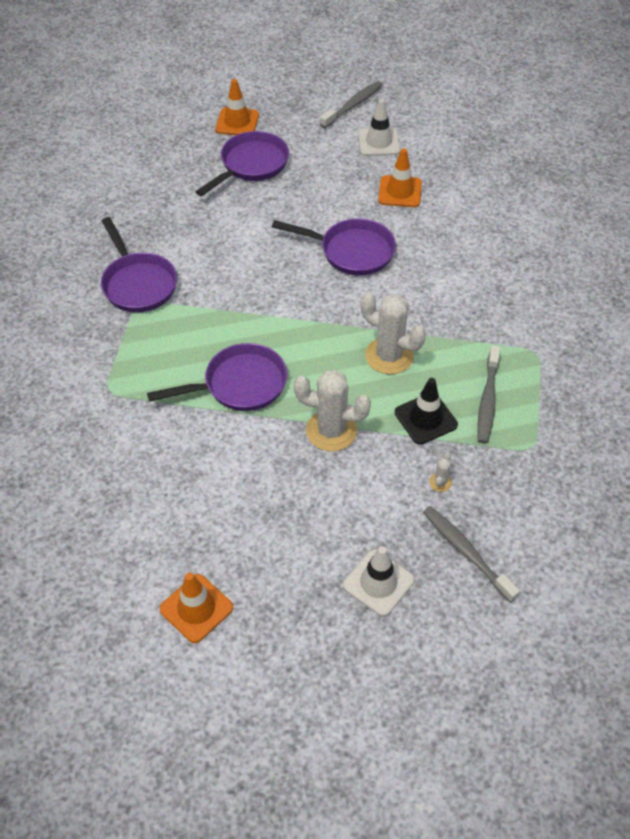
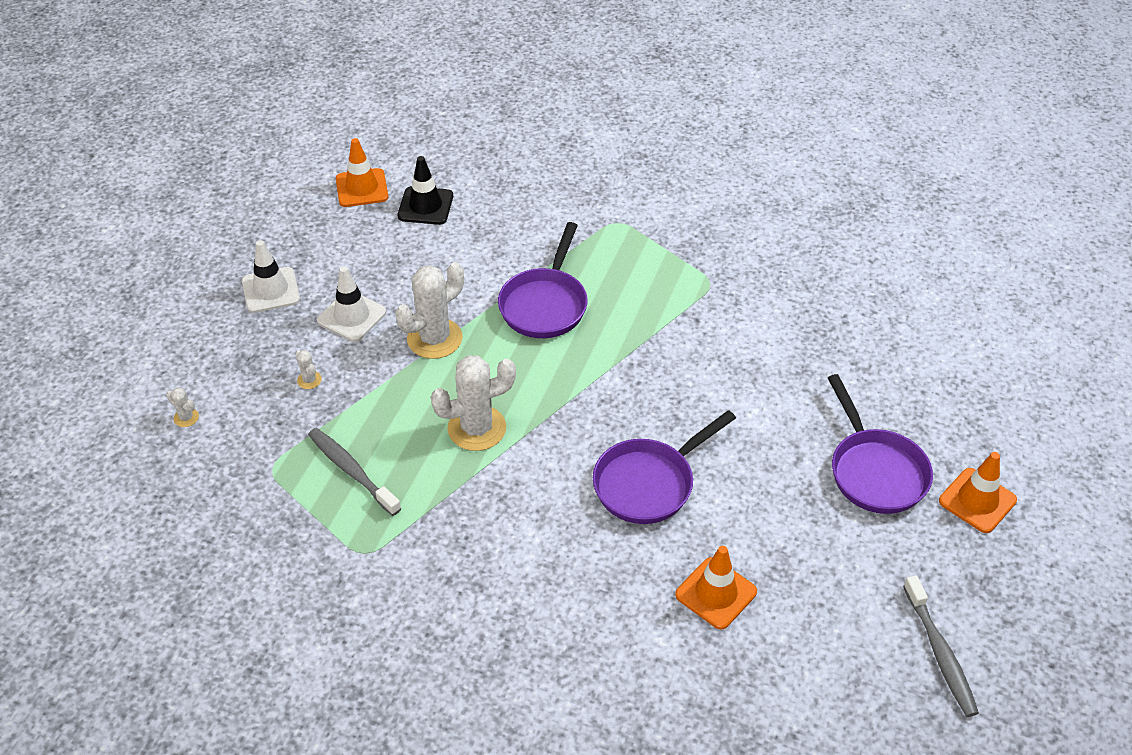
camera: 125 degrees right, 5 degrees down
purple pan [101,217,177,313] -> none
white traffic cone [358,99,400,156] -> white traffic cone moved to [317,266,386,342]
black traffic cone [395,378,458,445] -> black traffic cone moved to [398,156,453,225]
grey toothbrush [423,506,520,603] -> none
none -> white cactus [166,387,199,427]

